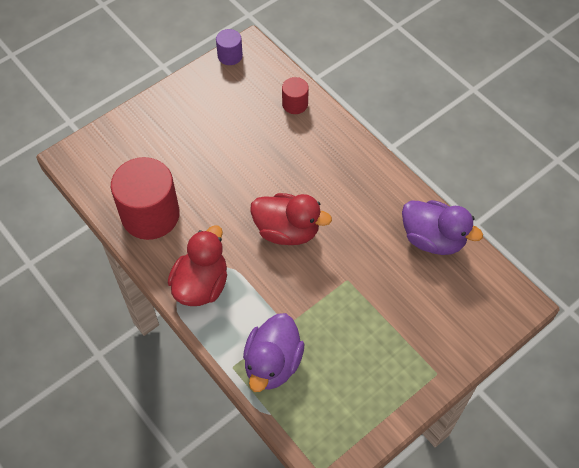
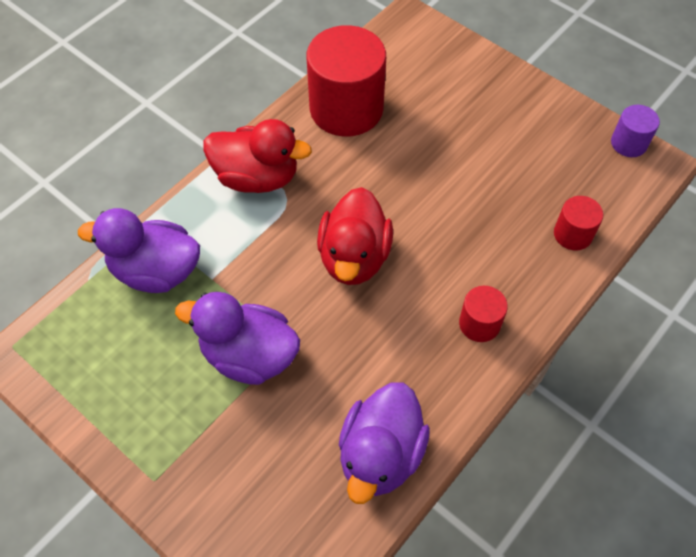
camera: 80 degrees right, 0 degrees up
none -> purple duck [175,292,300,385]
none -> red cylinder [459,286,508,342]

